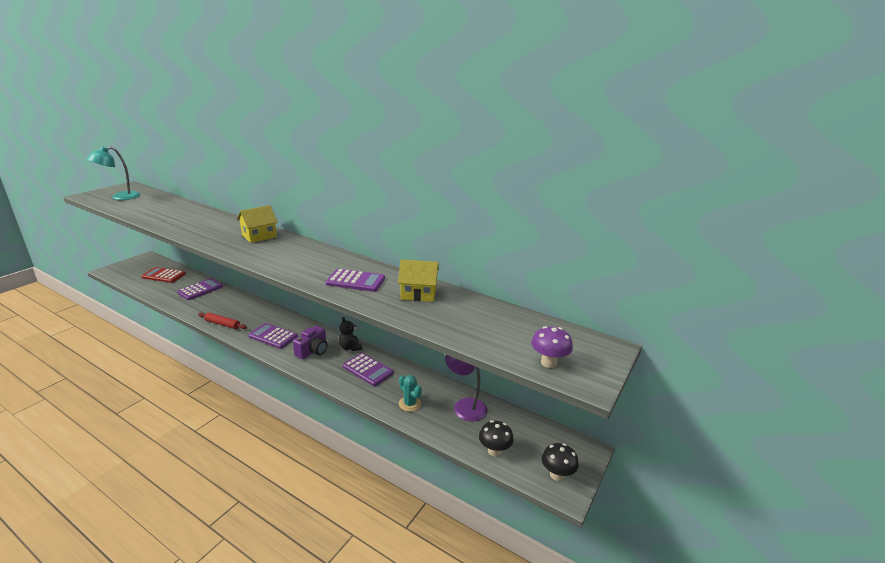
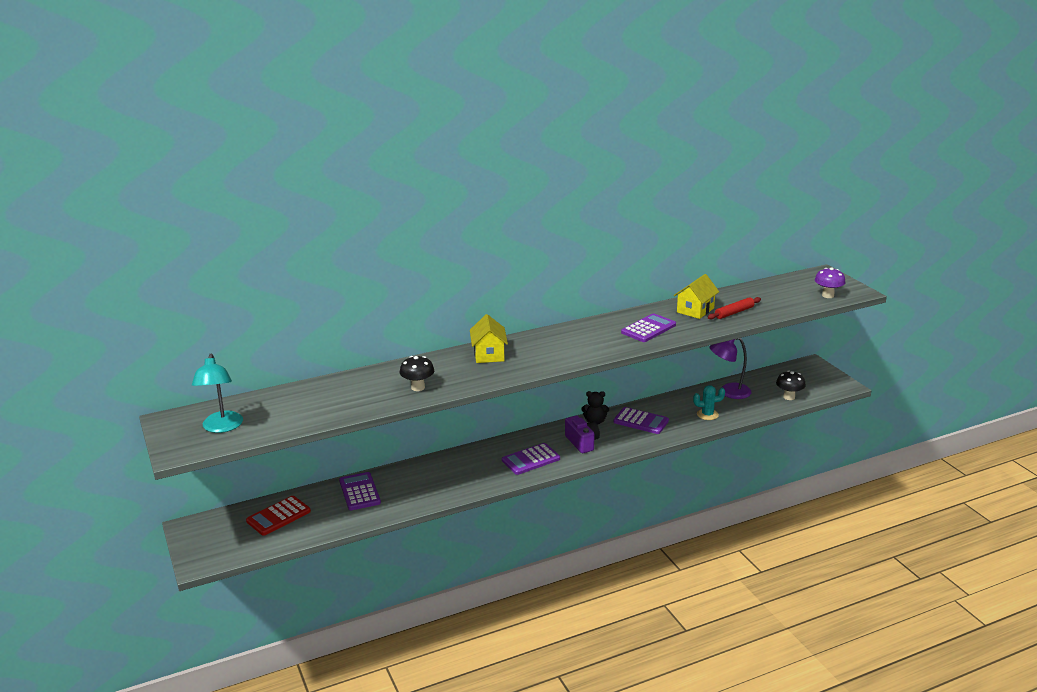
camera: 55 degrees left, 0 degrees up
red rolling pin [198,313,247,329] -> red rolling pin moved to [708,297,761,320]
purple calculator [343,353,394,386] -> purple calculator turned 45 degrees clockwise [613,407,669,434]
black mushroom [542,443,579,481] -> black mushroom moved to [400,356,434,391]

